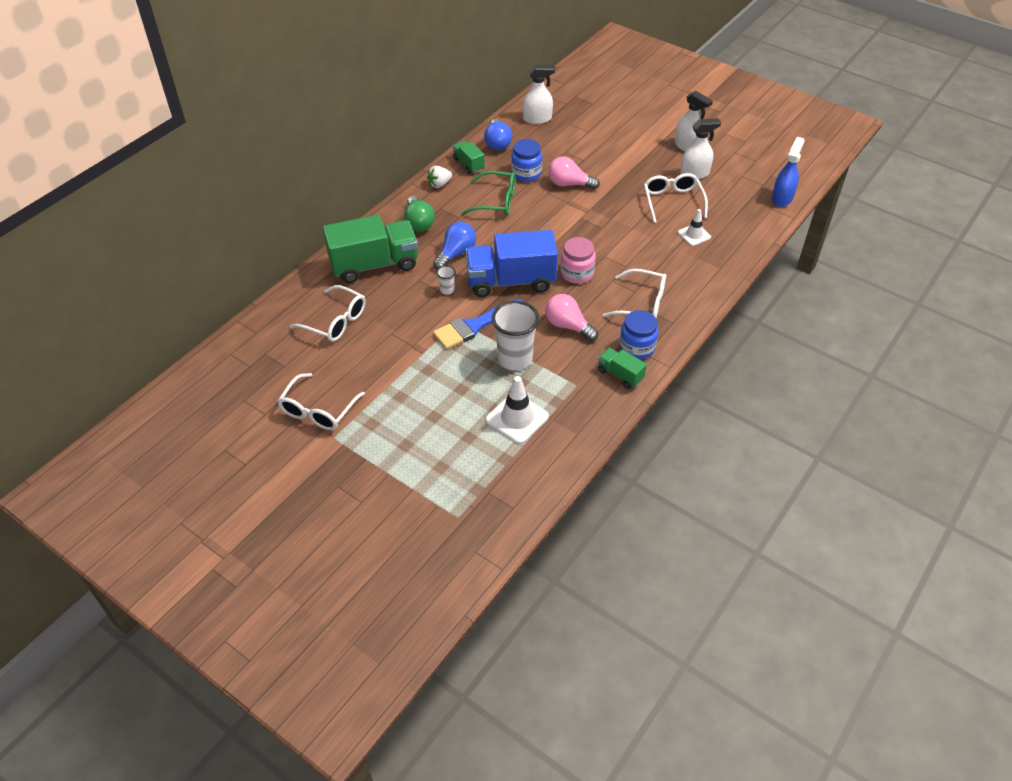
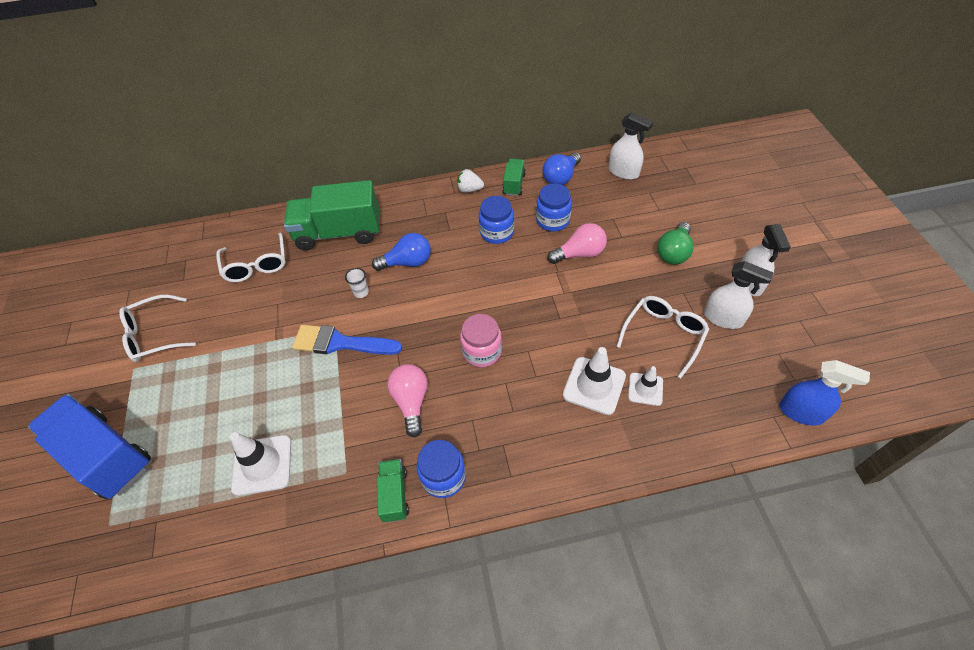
camera: 45 degrees right, 5 degrees up
green truck [323,215,418,283] -> green truck turned 150 degrees clockwise [284,180,379,250]
green light bulb [404,196,435,232] -> green light bulb moved to [657,222,694,265]
green glasses [461,171,516,215] -> blue jar [479,196,514,244]
blue truck [465,230,558,297] -> blue truck moved to [28,394,151,499]
white cup [492,301,539,370] -> none
pink light bulb [548,156,600,189] -> pink light bulb turned 105 degrees clockwise [547,223,607,264]
white glasses [603,269,666,318] -> none
blue spray bottle [772,137,805,207] -> blue spray bottle turned 45 degrees clockwise [779,360,870,426]
none -> white traffic cone [563,347,626,415]

